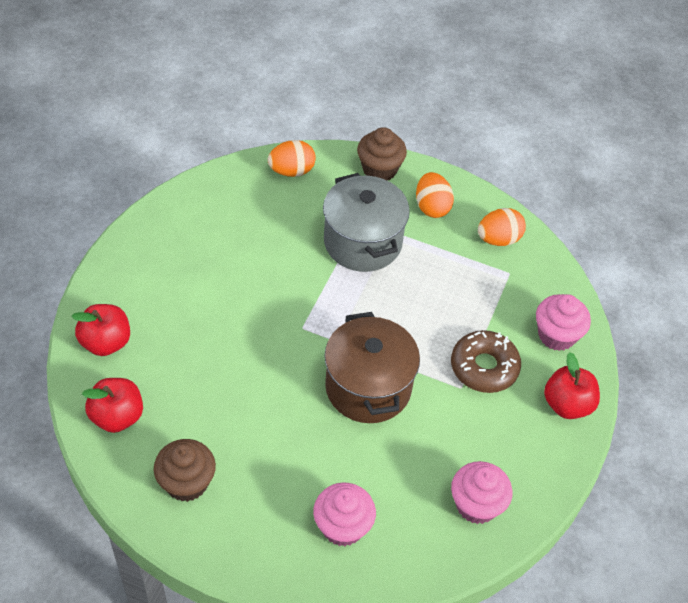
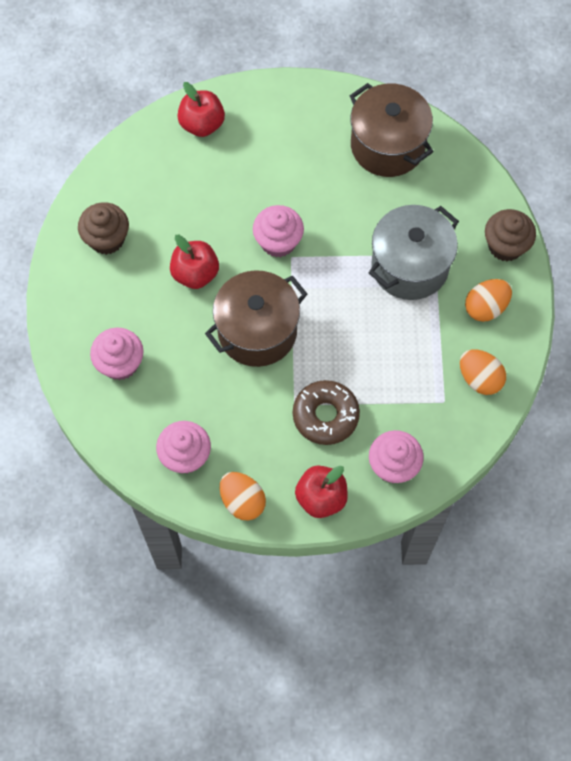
camera: 70 degrees right, 15 degrees up
red apple [82,378,143,433] -> red apple moved to [170,235,219,289]
orange egg [268,140,316,177] -> orange egg moved to [220,472,266,521]
none -> pink cupcake [253,205,304,257]
none -> brown pot [350,83,434,177]

